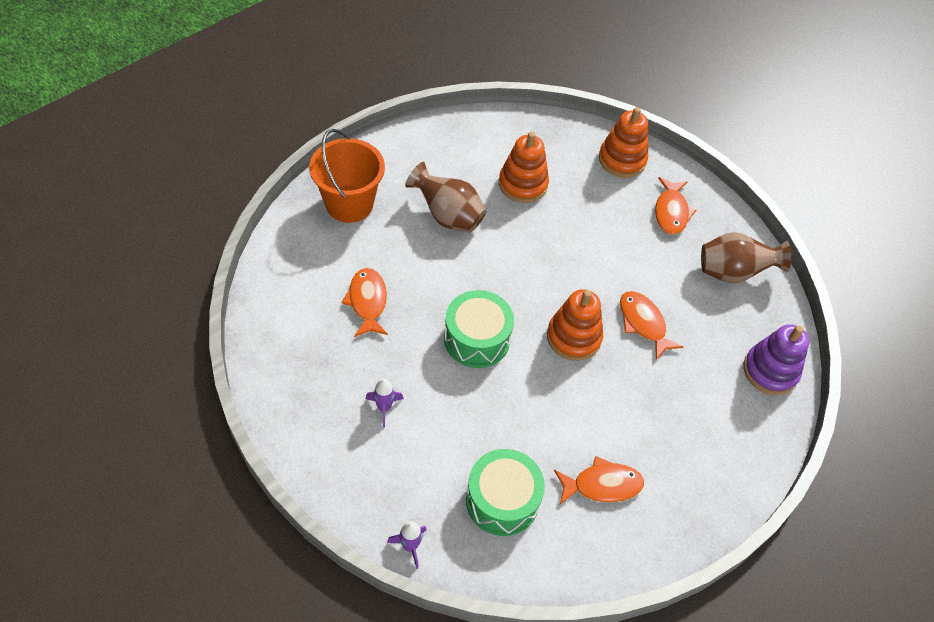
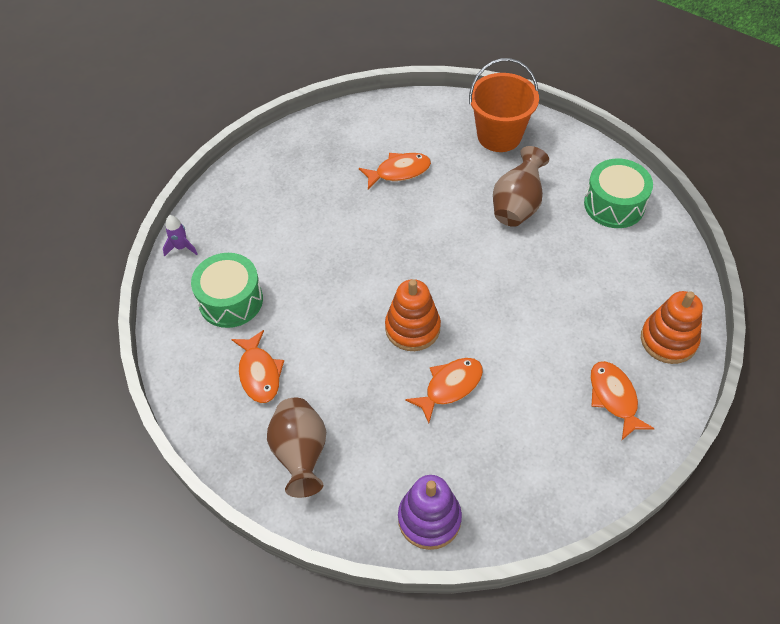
camera: 85 degrees right, 0 degrees up
purple rocket [365,379,404,428] -> none
green drum [444,290,514,368] -> green drum moved to [584,158,653,228]
orange stacking toy [499,132,549,203] -> none
orange fish [655,177,696,234] -> orange fish turned 75 degrees clockwise [590,361,655,440]
brown vase [701,232,791,284] -> brown vase moved to [267,398,326,498]

